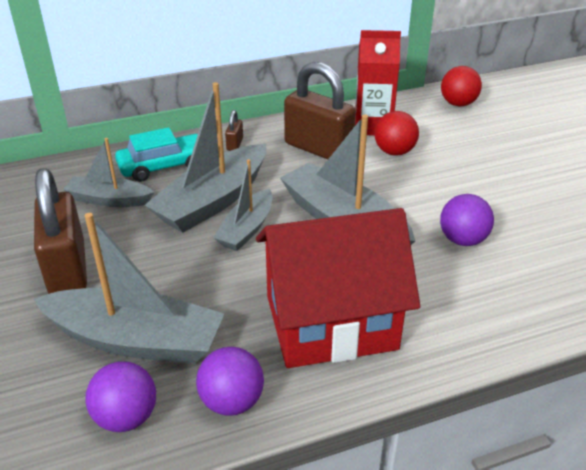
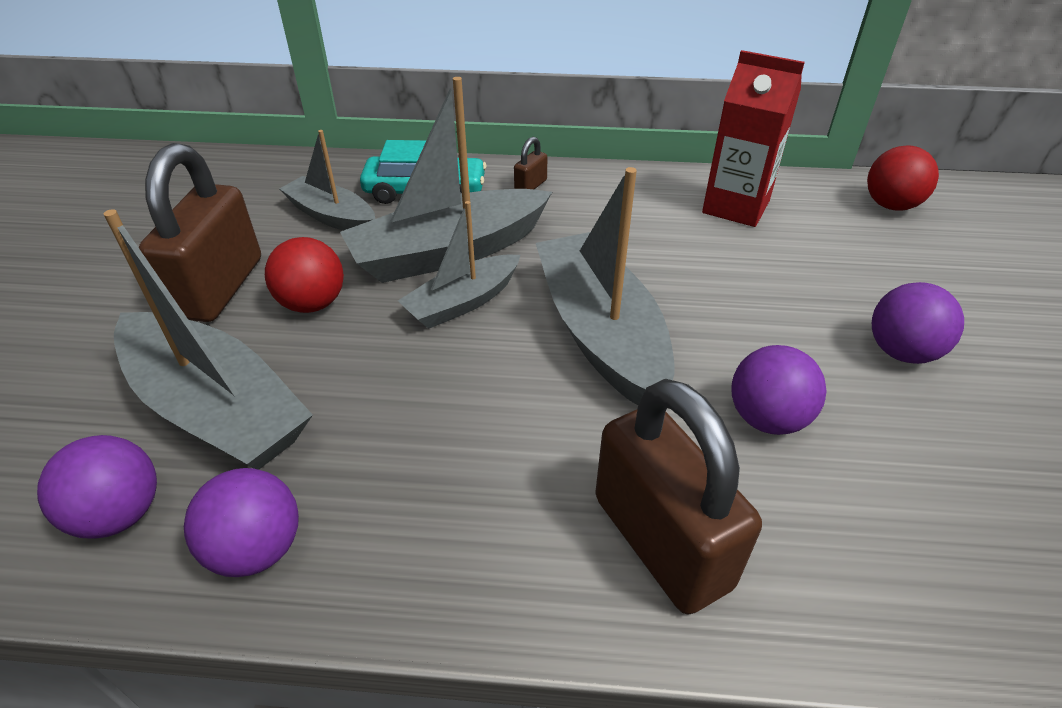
camera: 25 degrees right, 5 degrees up
red house [256,208,420,368] -> none
brown padlock [284,62,356,159] -> brown padlock moved to [595,379,762,615]
red ball [374,111,419,155] -> red ball moved to [265,237,344,313]
none -> purple ball [872,282,964,364]

